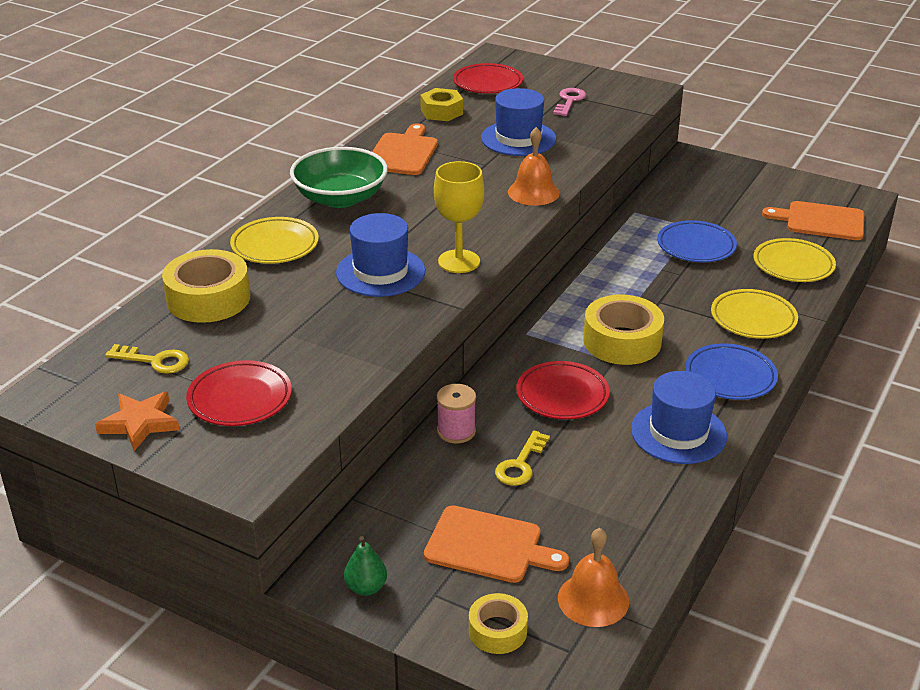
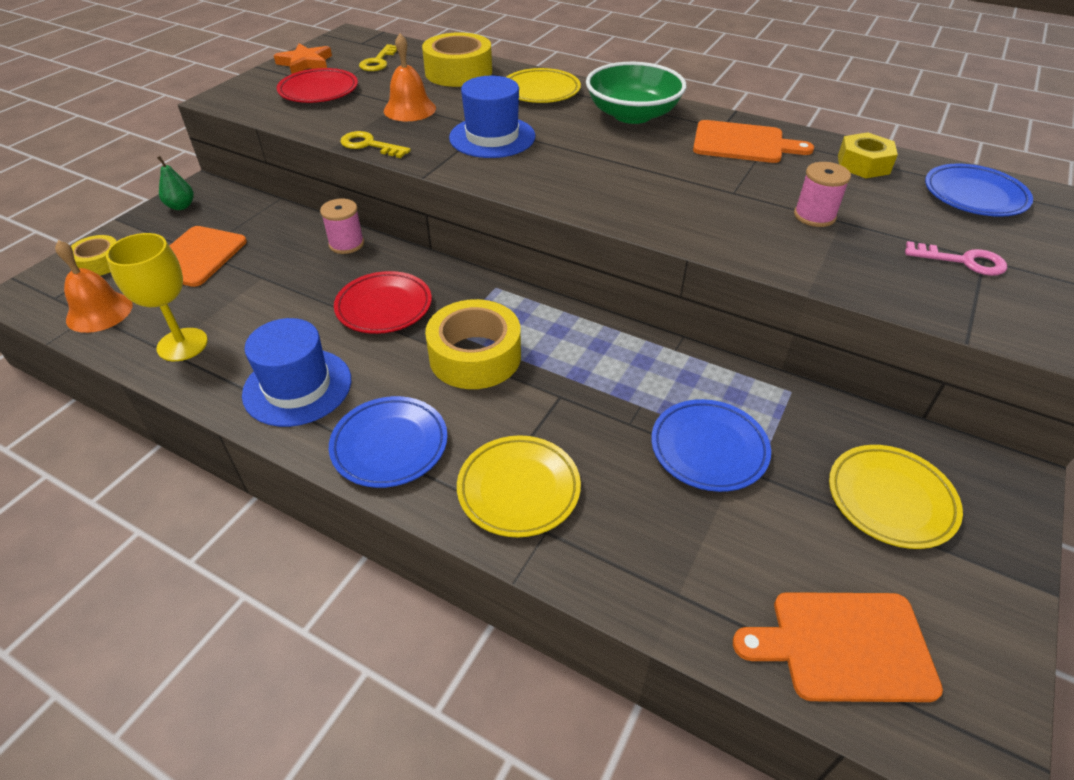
camera: 90 degrees right, 10 degrees up
yellow goblet [434,161,484,273] -> yellow goblet moved to [106,233,208,361]
red plate [453,63,523,94] -> blue plate [925,164,1033,217]
blue hat [481,88,556,156] -> pink spool [794,162,851,227]
yellow key [495,431,550,486] -> yellow key moved to [340,131,411,158]
orange bell [508,127,560,206] -> orange bell moved to [384,33,436,121]
yellow plate [754,238,836,282] -> yellow plate moved to [829,445,963,549]
orange cutting board [762,201,864,240] -> orange cutting board turned 105 degrees counterclockwise [733,592,943,702]

